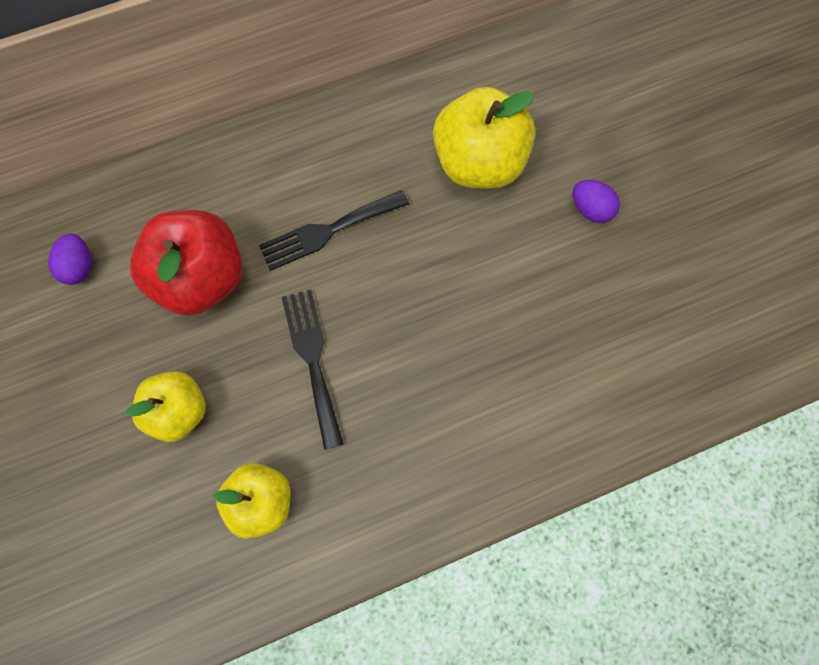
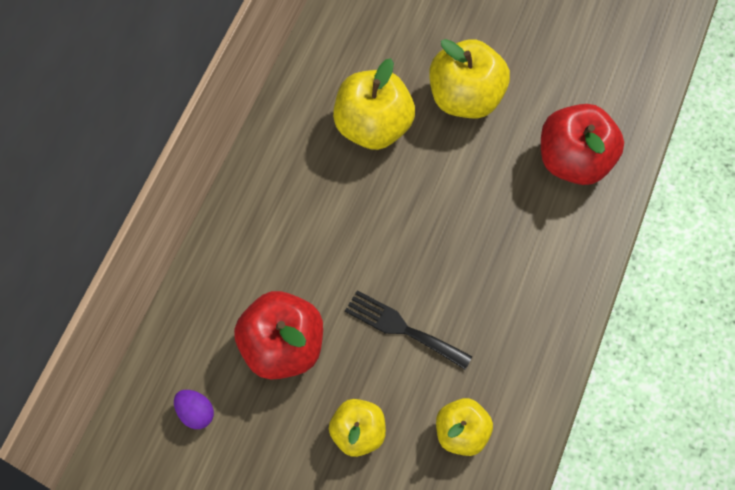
camera: 45 degrees left, 5 degrees down
black fork [259,190,409,271] -> none
purple egg [573,180,620,223] -> yellow apple [429,39,510,118]
none -> red apple [541,104,624,185]

